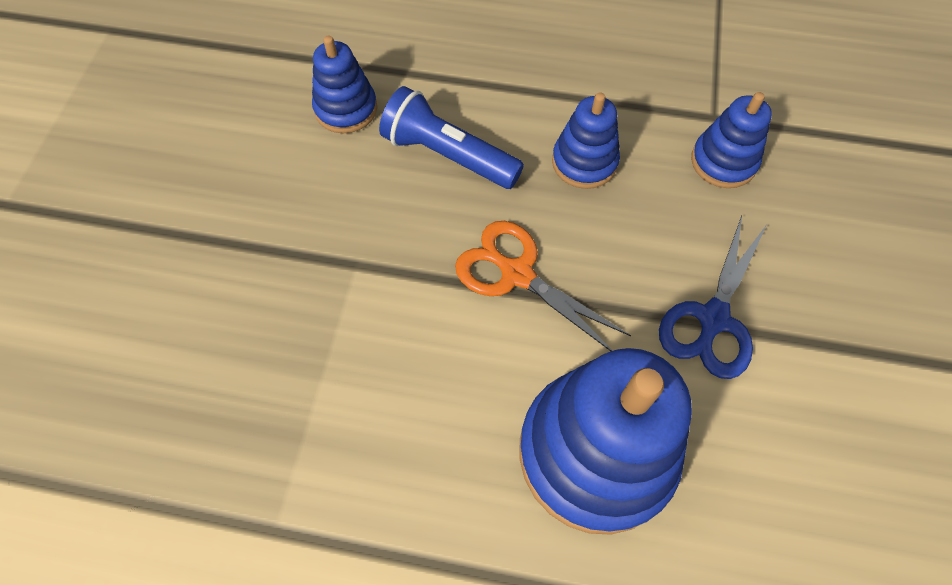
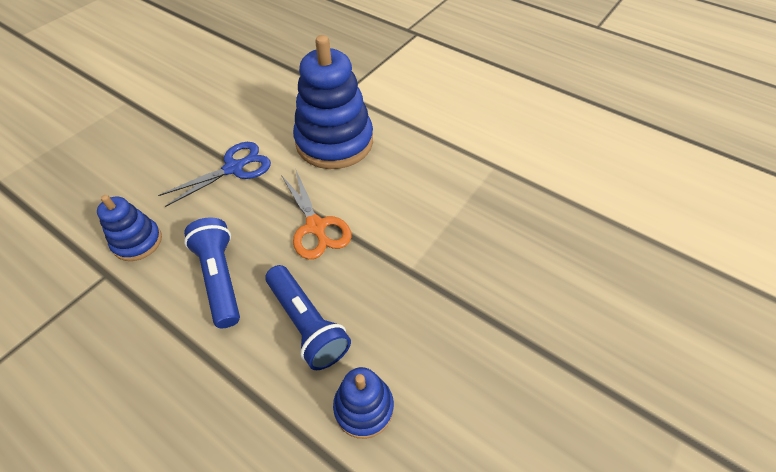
camera: 155 degrees left, 10 degrees down
blue stacking toy [552,92,620,189] -> blue flashlight [184,217,240,328]

